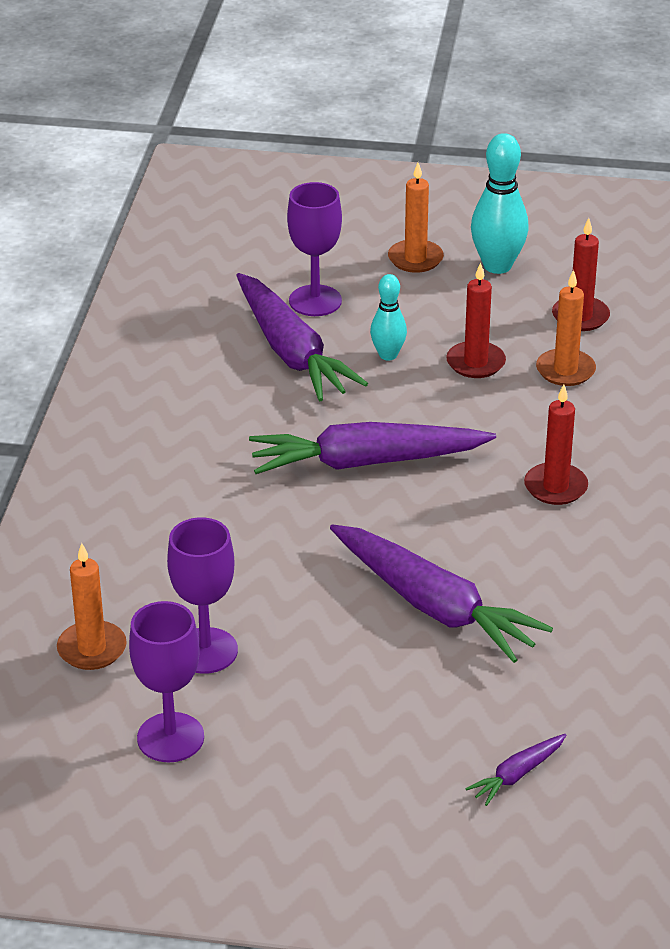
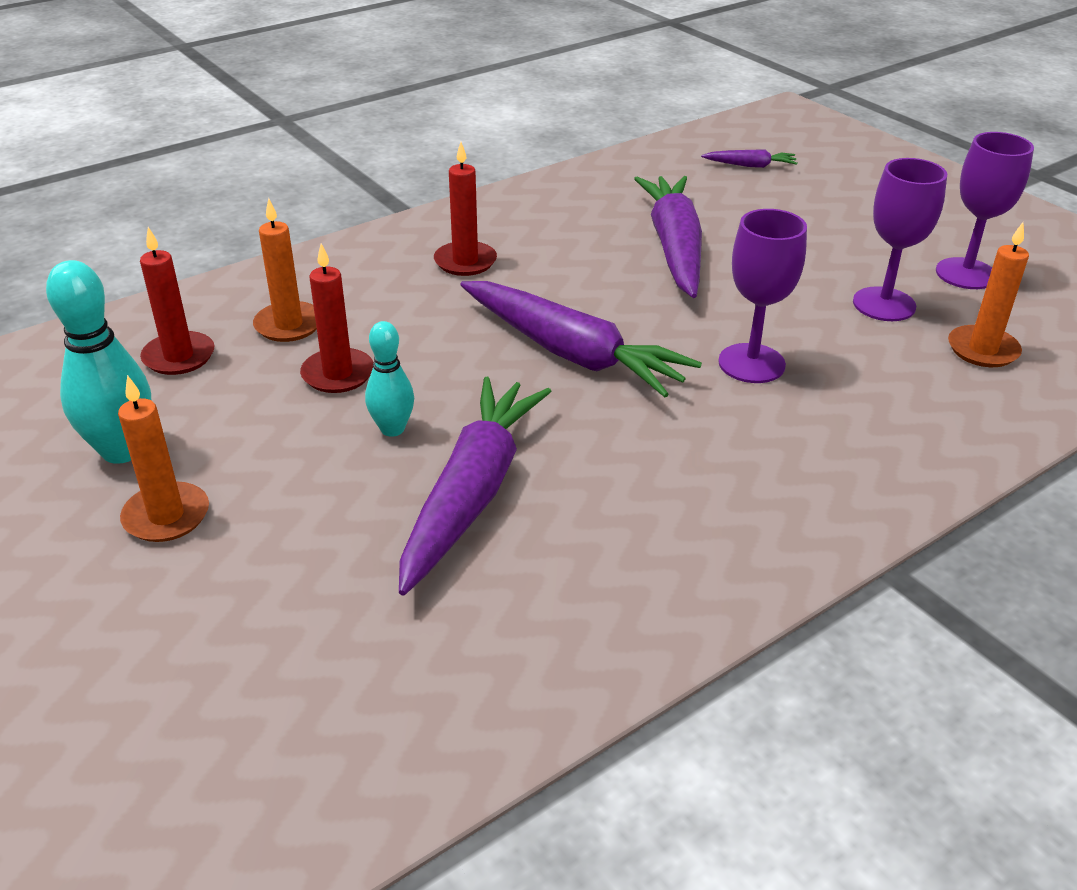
camera: 135 degrees left, 0 degrees up
purple goblet [287,182,342,316] -> purple goblet moved to [718,209,807,383]

